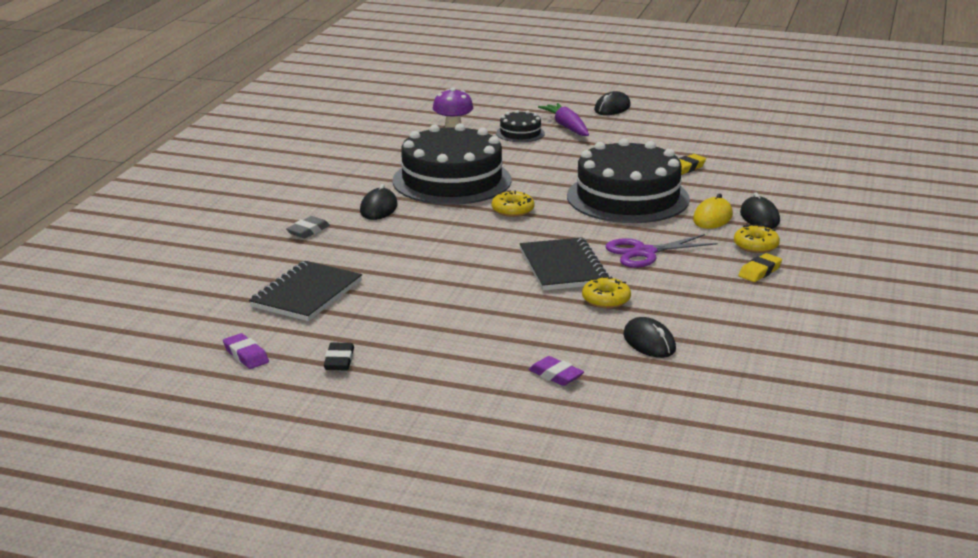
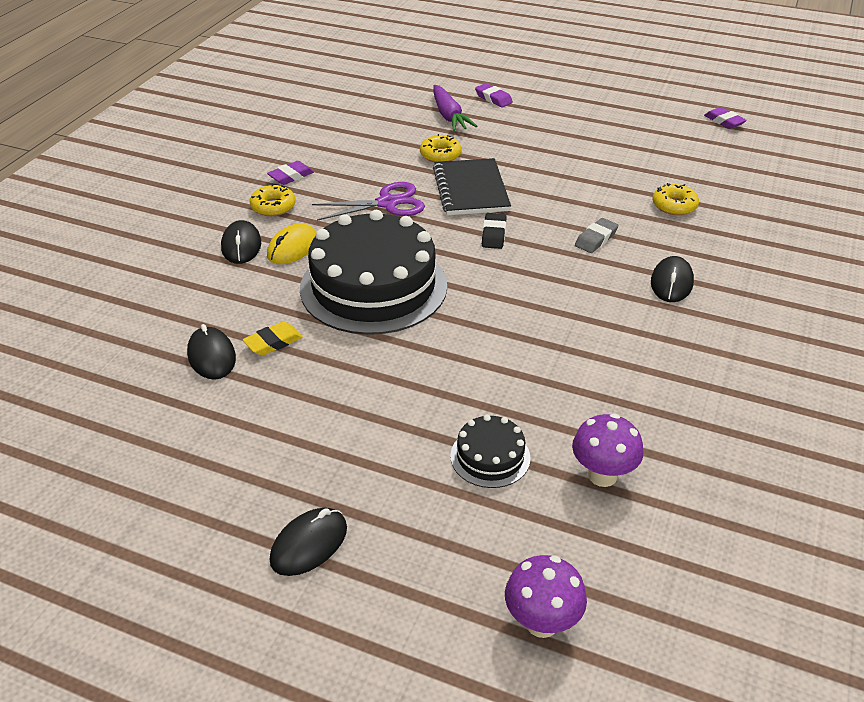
camera: 175 degrees left, 15 degrees up
black notebook [249,261,362,321] -> none
grey eraser [286,216,330,238] -> grey eraser moved to [575,218,618,253]
black eraser [324,343,354,370] -> black eraser moved to [482,213,507,249]
black cake [393,123,511,205] -> none
yellow donut [491,190,534,217] -> yellow donut moved to [652,183,699,215]
purple carrot [538,103,589,136] -> purple carrot moved to [433,85,477,131]
black mouse [623,317,676,358] -> black mouse moved to [187,324,236,380]
yellow eraser [738,253,782,282] -> purple eraser [267,161,314,185]
none -> purple mushroom [505,555,587,638]

